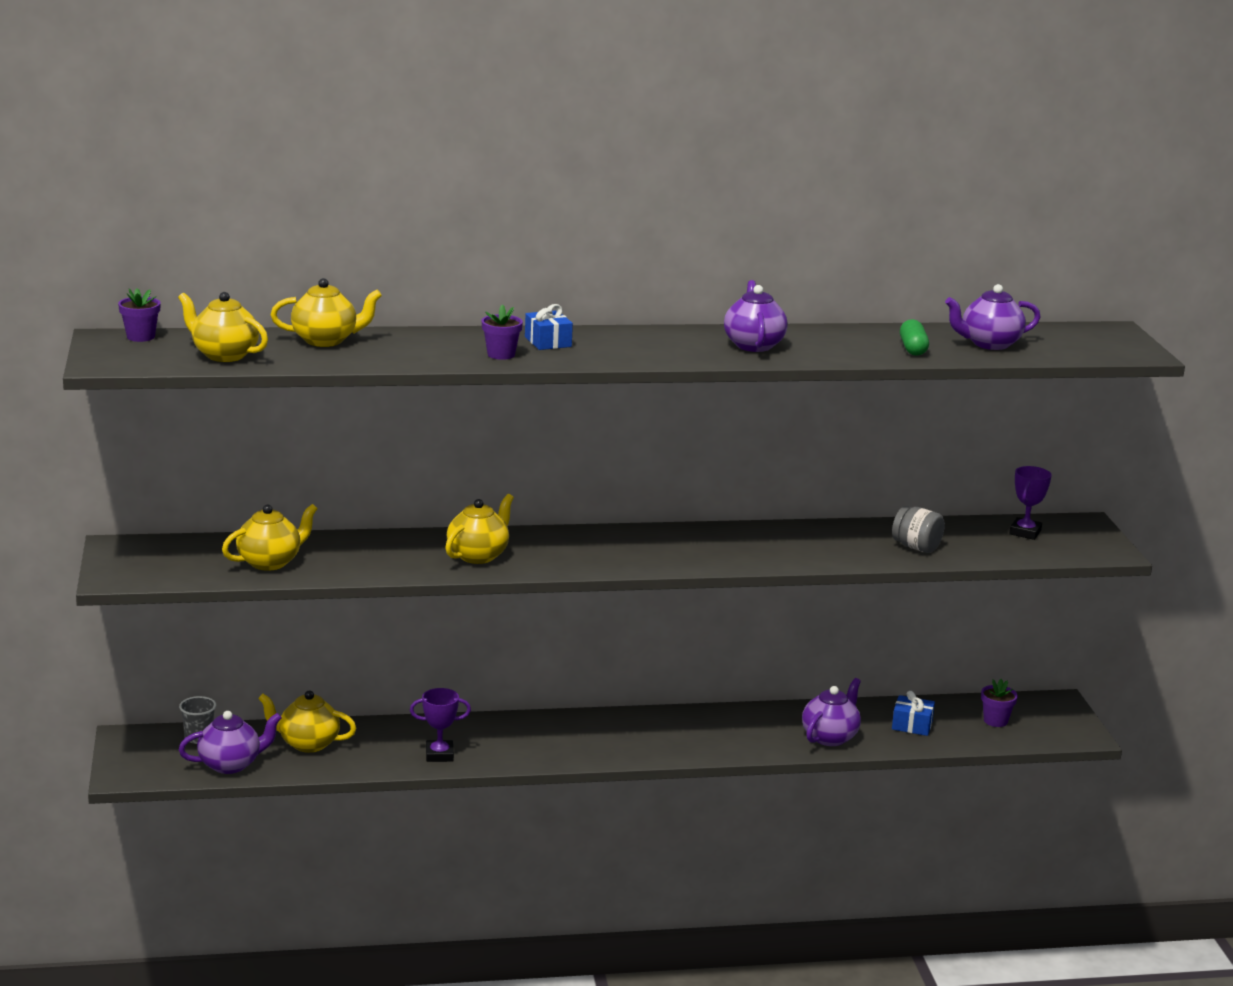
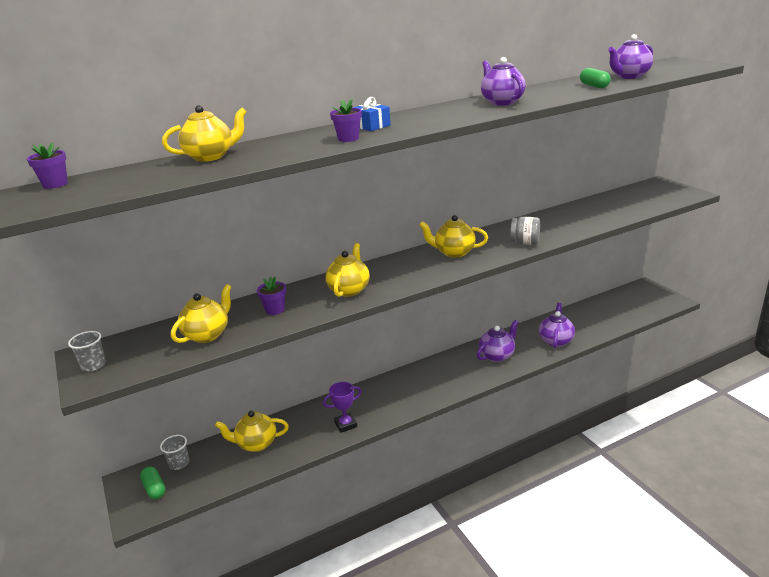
camera: 15 degrees left, 5 degrees up
yellow teapot [178,292,268,362] -> yellow teapot moved to [419,215,488,258]
purple teapot [179,711,282,774] -> purple teapot moved to [477,320,519,362]
grey jar [892,506,945,553] -> grey jar moved to [510,217,540,245]
blue gift [892,691,935,736] -> none
purple flower pot [981,679,1018,727] -> purple flower pot moved to [257,276,286,315]
purple trophy [1009,466,1052,540] -> none
none -> grey cup [68,331,106,371]
none -> green capsule [140,466,165,499]

